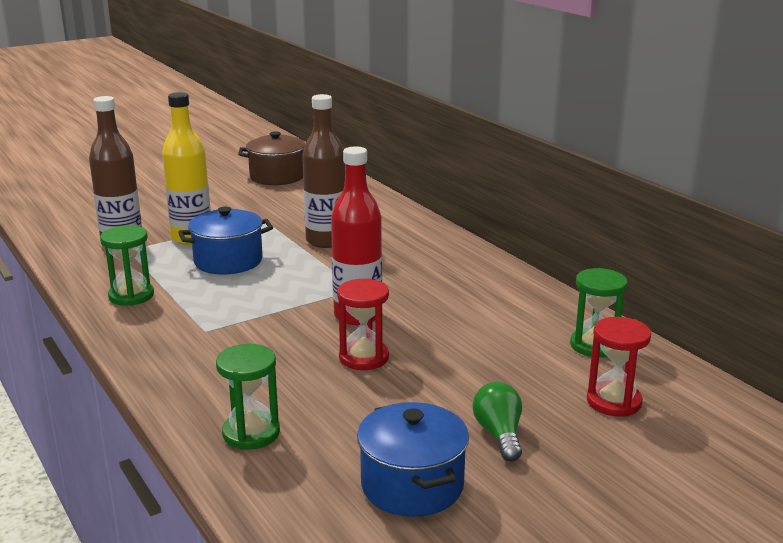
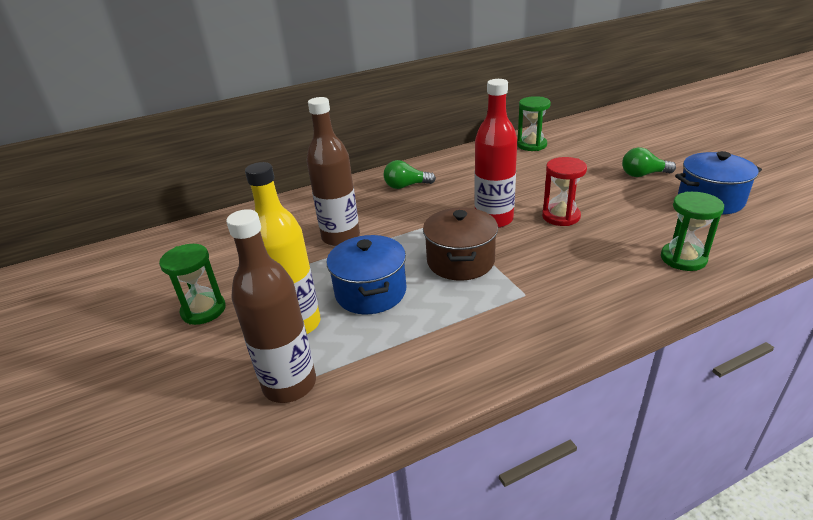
camera: 80 degrees left, 10 degrees up
green hourglass [100,225,154,306] -> green hourglass moved to [159,244,226,325]
brown pot [238,131,305,185] -> brown pot moved to [423,208,498,281]
red hourglass [587,317,651,417] -> none
none -> green light bulb [384,160,436,189]

